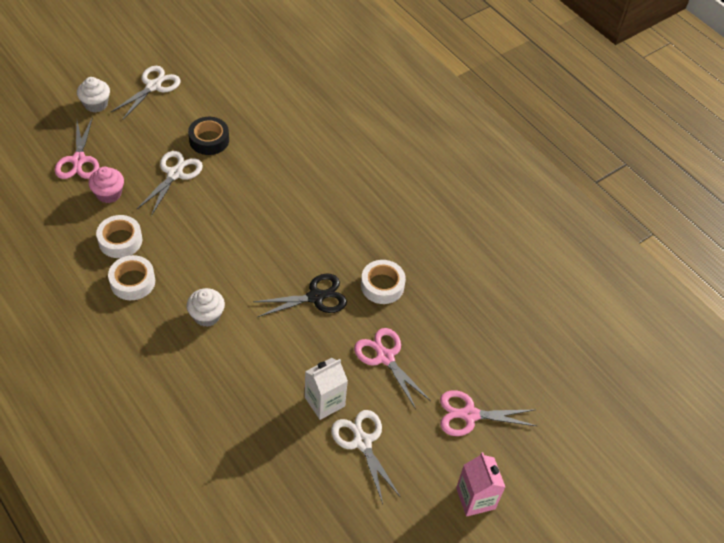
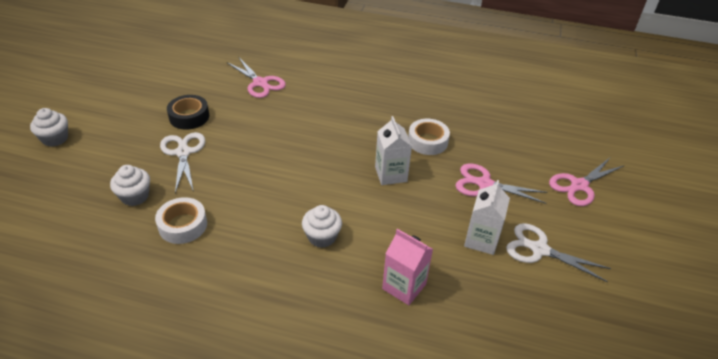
camera: 35 degrees left, 10 degrees down
pink scissors [55,117,100,179] -> pink scissors moved to [227,58,286,98]
pink cupcake [88,167,124,203] -> white cupcake [110,165,150,206]
white tape [108,255,155,300] -> none
white scissors [111,66,180,120] -> none
black scissors [254,273,347,317] -> white carton [375,116,412,185]
pink carton [456,452,505,517] -> pink carton moved to [382,229,433,305]

